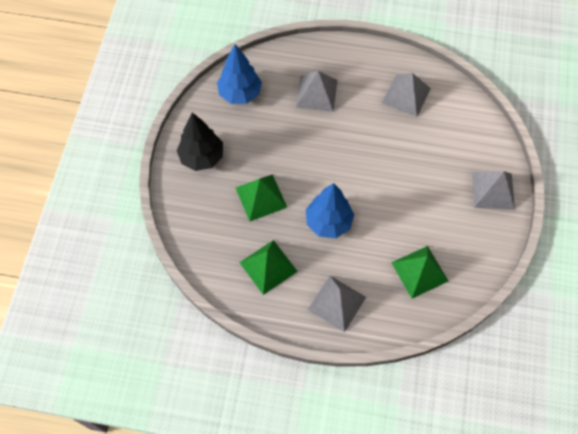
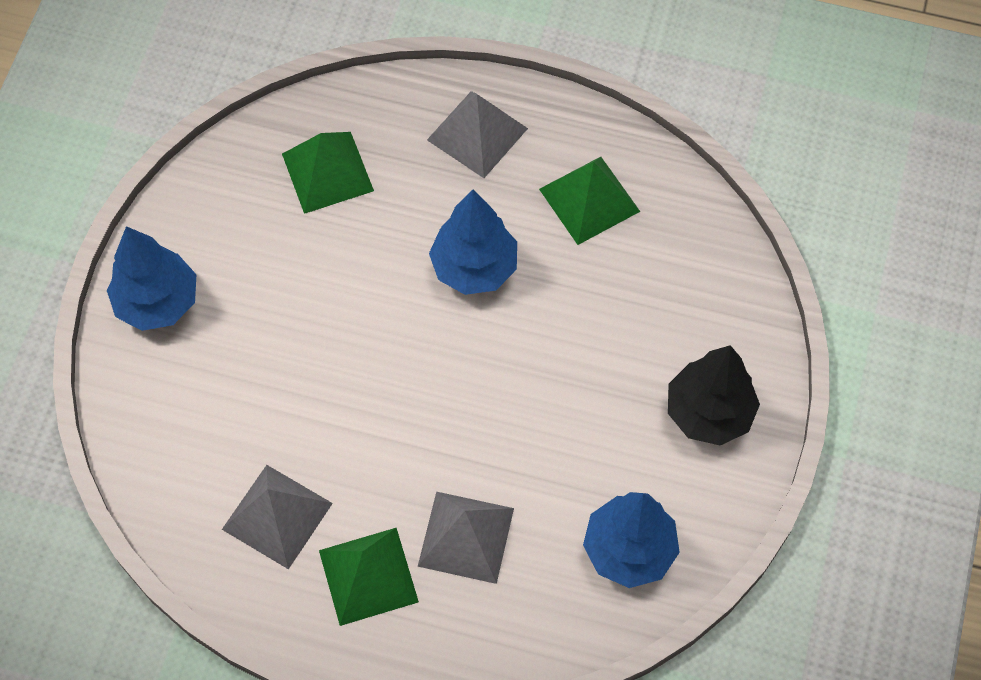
camera: 175 degrees left, 0 degrees up
green pyramid [236,174,287,221] -> green pyramid moved to [319,528,419,626]
grey pyramid [472,171,515,210] -> blue tree [107,226,196,331]

